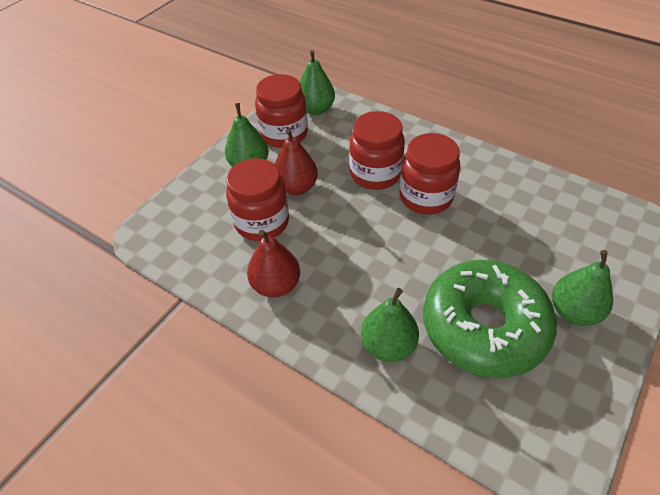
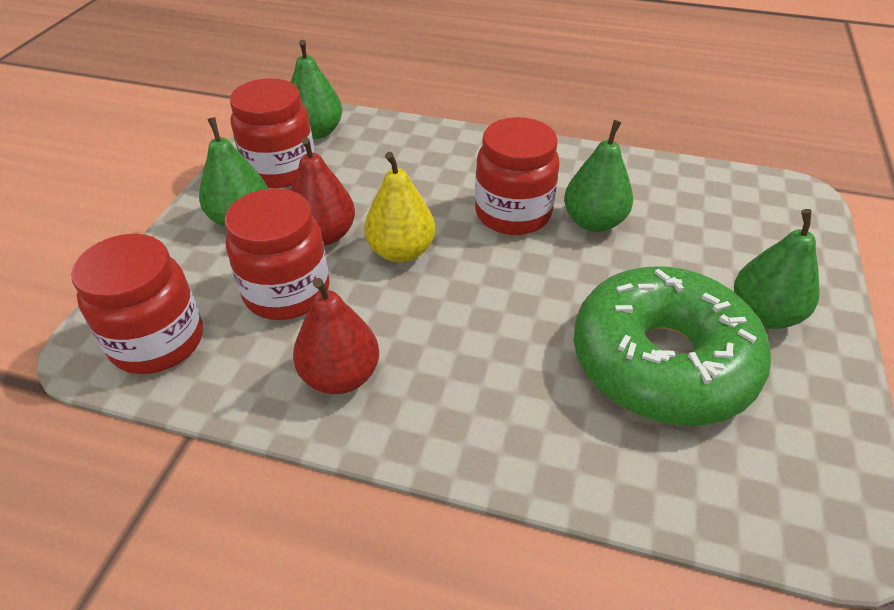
camera: 20 degrees left, 5 degrees down
red jar [349,111,405,190] -> red jar moved to [71,234,203,374]
green pear [361,288,419,362] -> green pear moved to [564,120,633,232]
none -> yellow pear [364,152,435,263]

